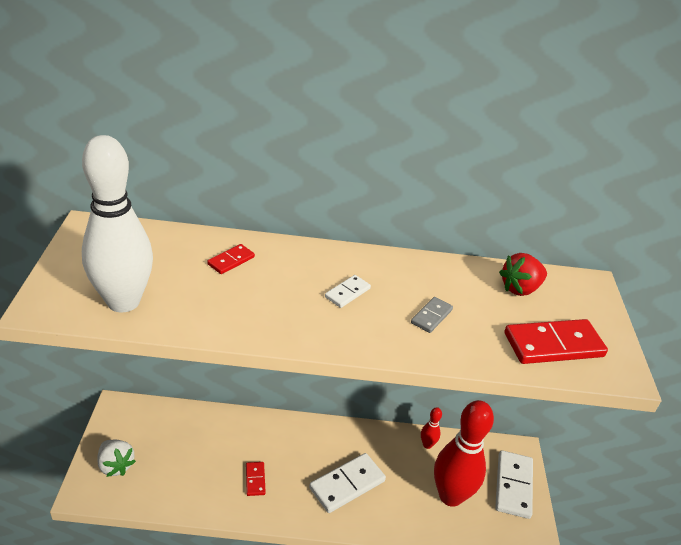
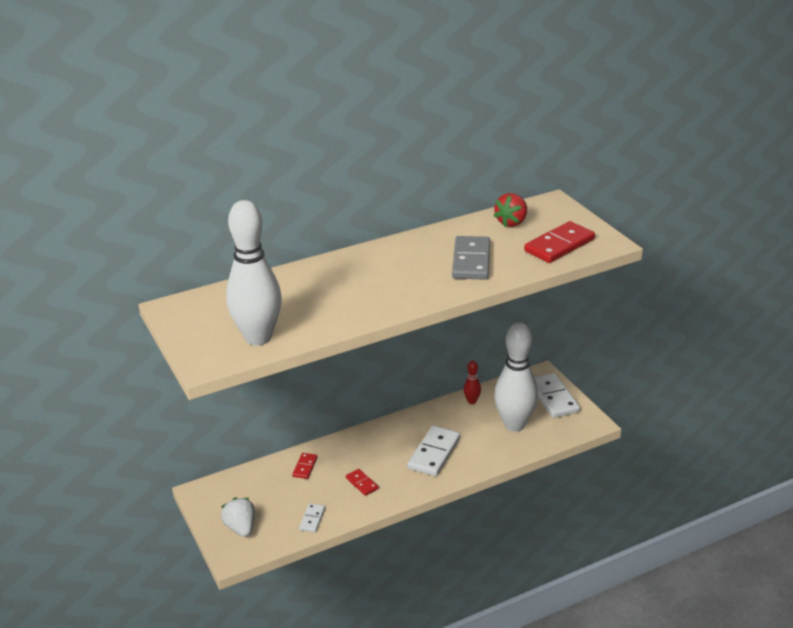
camera: 25 degrees left, 5 degrees down
white strawberry [97,440,136,477] -> white strawberry turned 135 degrees counterclockwise [221,498,255,537]
red domino [207,244,255,274] -> red domino moved to [292,453,318,479]
white domino [325,275,371,308] -> white domino moved to [299,503,325,532]
grey domino [411,297,453,333] -> grey domino [452,236,490,280], size x1.94
red bowling pin [434,400,494,507] -> white bowling pin [494,322,538,432]

